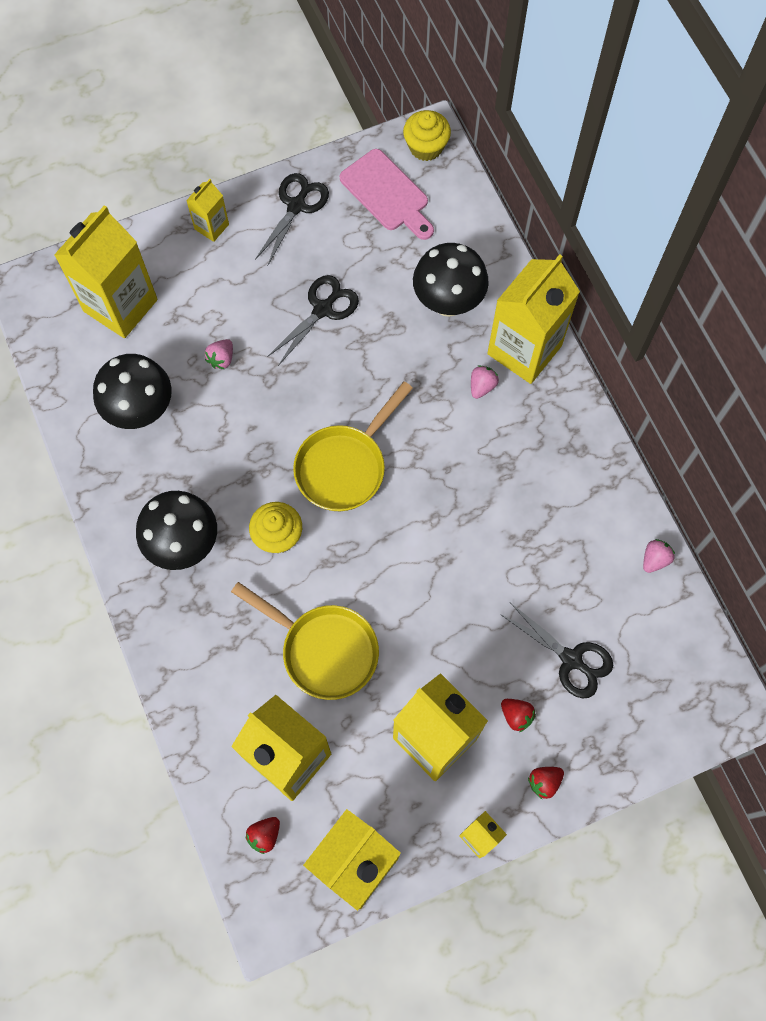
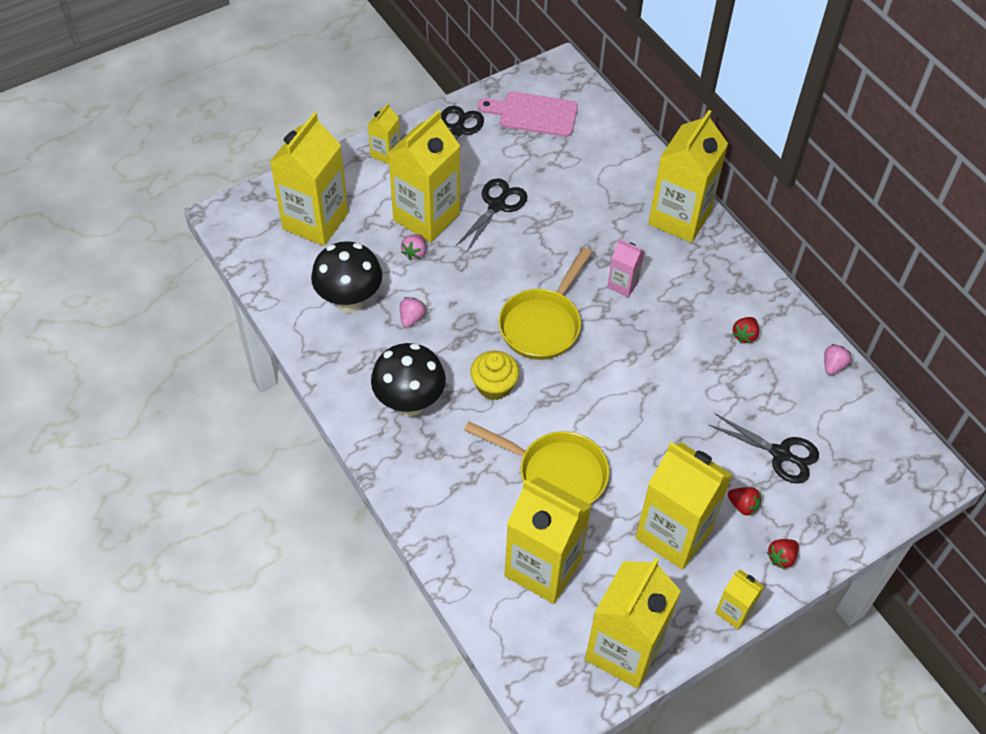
camera: 10 degrees left, 15 degrees down
red strawberry [246,817,280,854] -> red strawberry moved to [732,317,759,343]
pink cutting board [340,149,434,240] -> pink cutting board turned 150 degrees clockwise [478,92,578,137]
yellow cupcake [403,110,451,161] -> none
black mushroom [413,243,489,317] -> none
pink strawberry [471,365,499,399] -> pink strawberry moved to [400,297,425,328]
none -> yellow carton [388,110,460,243]
none -> pink carton [607,239,645,297]

